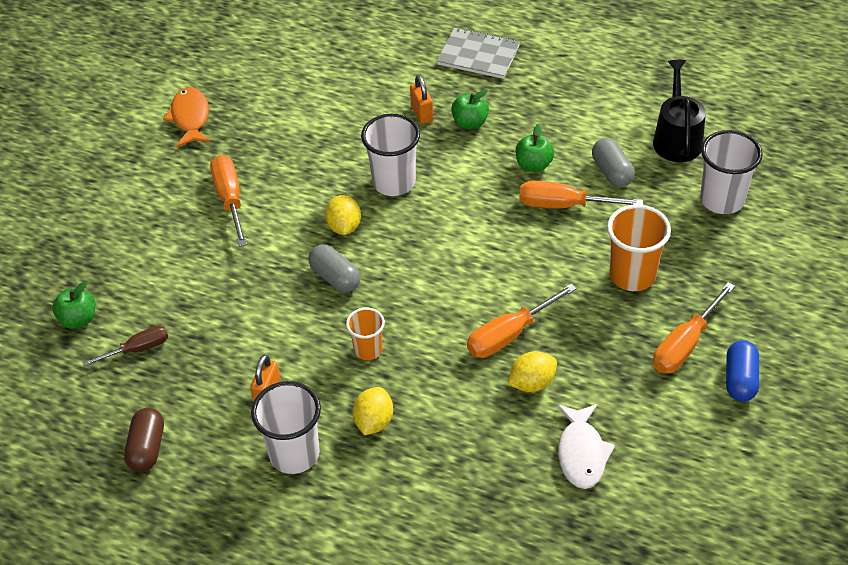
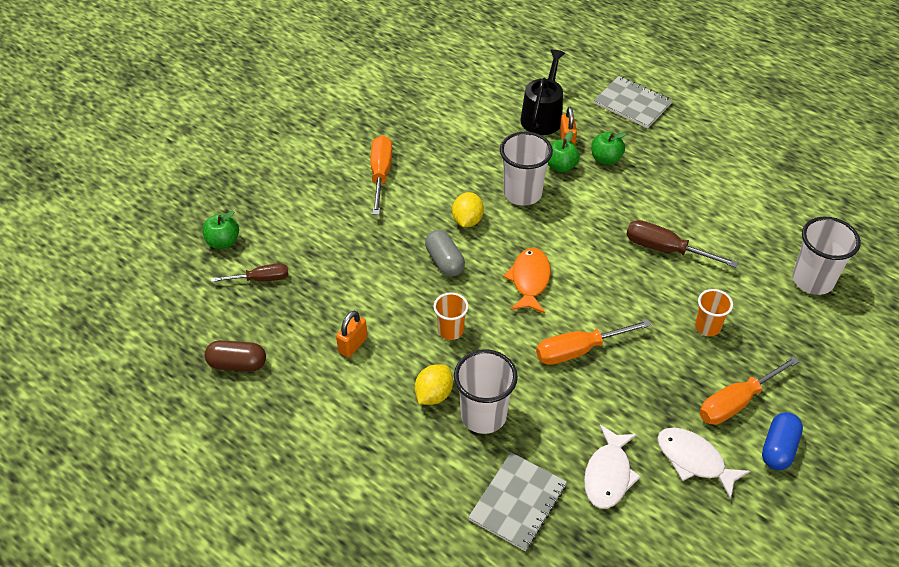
camera: 15 degrees right, 0 degrees up
brown capsule [124,408,164,472] -> brown capsule turned 75 degrees clockwise [205,340,266,372]
orange fish [163,87,211,147] -> orange fish moved to [503,248,551,313]
white cup [251,381,321,474] -> white cup moved to [454,349,518,434]
yellow lemon [508,351,557,392] -> none
green apple [516,124,554,172] -> green apple moved to [548,131,580,172]
orange screwdriver [520,181,643,208] -> brown screwdriver [626,220,738,268]
grey capsule [592,138,635,187] -> none
orange cup [607,205,671,291] -> orange cup [695,289,733,336], size x0.60
black watering can [653,60,706,162] -> black watering can moved to [521,49,565,135]
none -> grey notebook [468,452,567,551]
none -> white fish [657,427,750,500]

